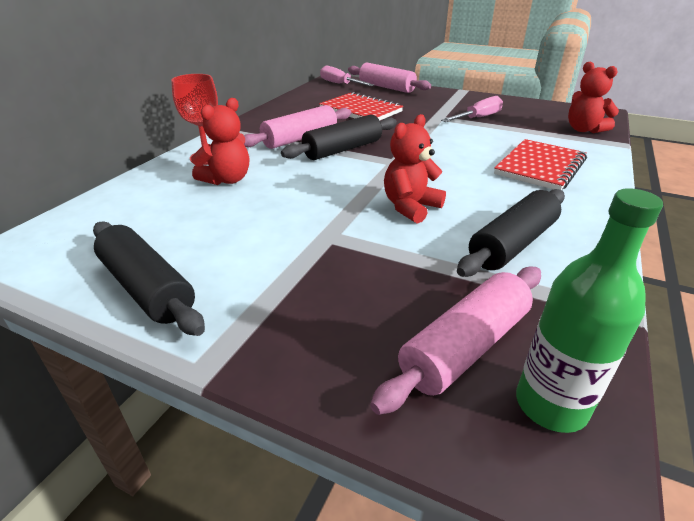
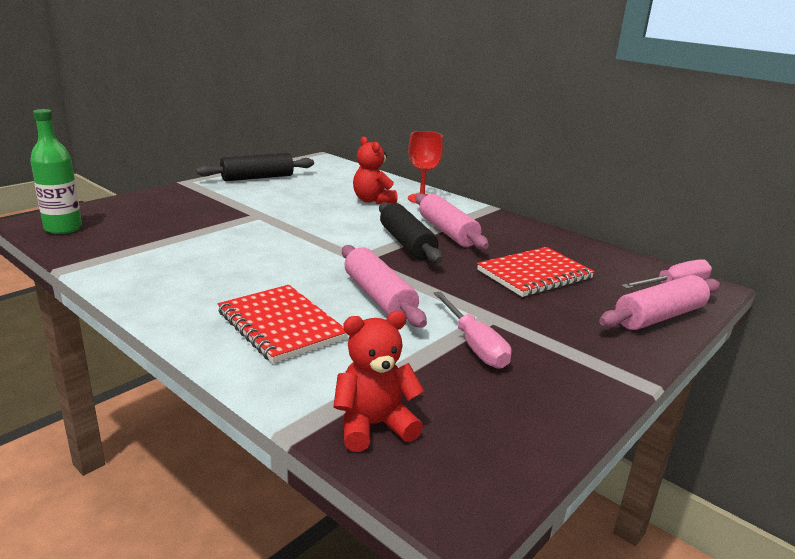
camera: 105 degrees right, 10 degrees down
pink rolling pin [370,267,541,415] -> pink rolling pin moved to [342,245,427,328]
red teddy bear [384,114,446,224] -> none
black rolling pin [457,189,565,277] -> none

